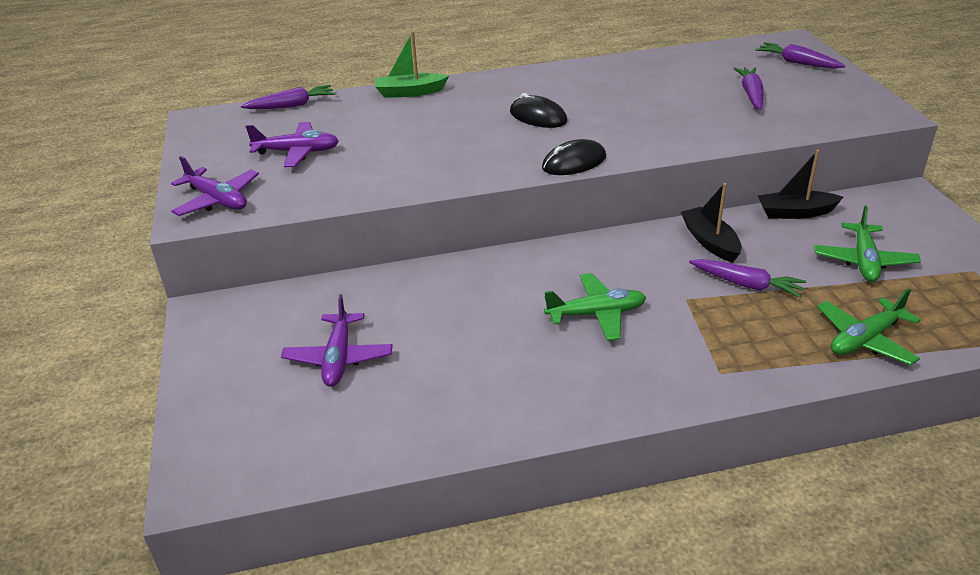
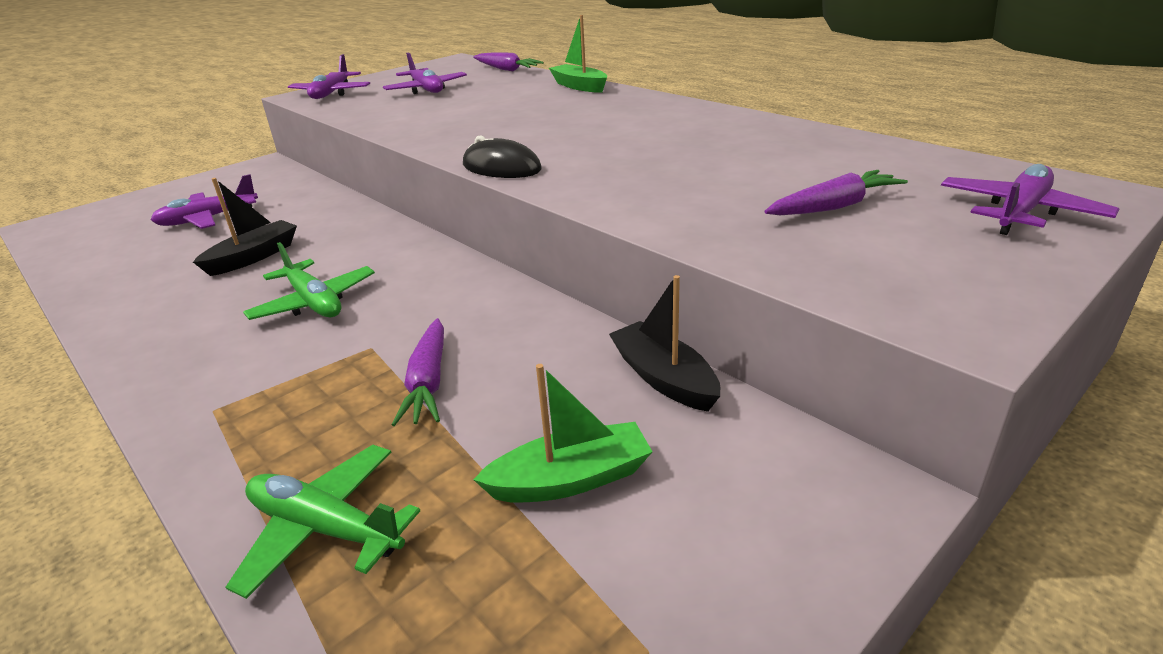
camera: 60 degrees right, 5 degrees down
black mouse [510,93,567,128] -> none
black boat [681,183,742,263] -> black boat moved to [193,178,297,276]
purple carrot [755,42,845,69] -> purple plane [941,164,1119,235]
green plane [814,206,921,282] -> green boat [473,364,653,503]

